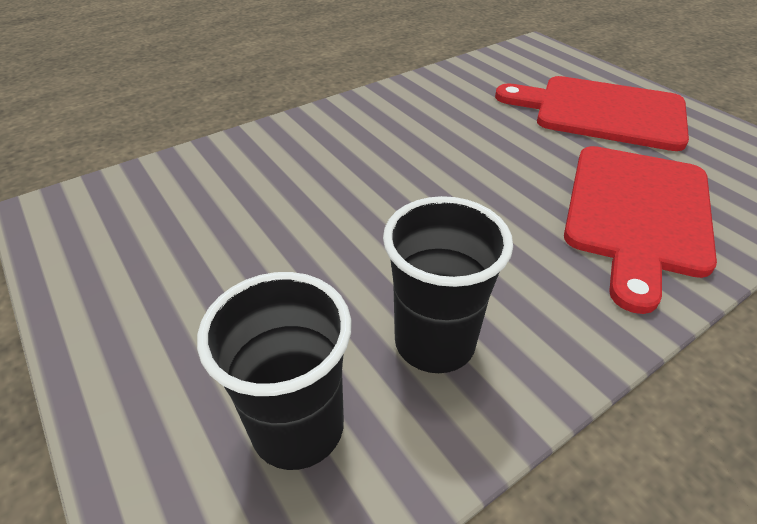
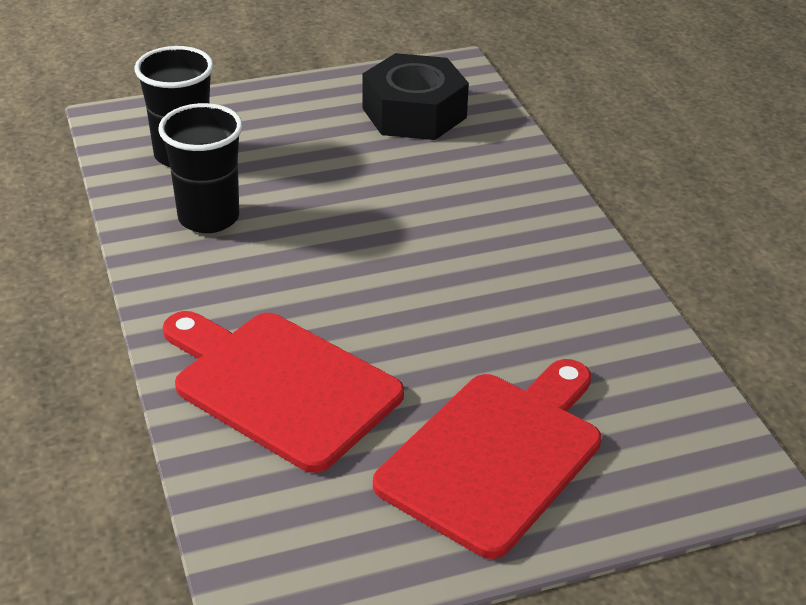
camera: 105 degrees right, 5 degrees down
none -> black nut [362,53,469,140]

